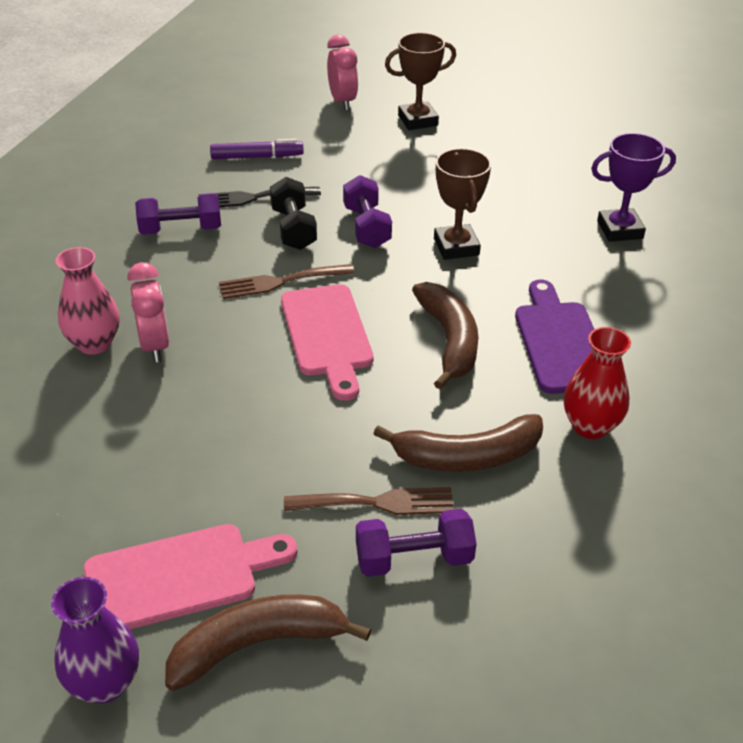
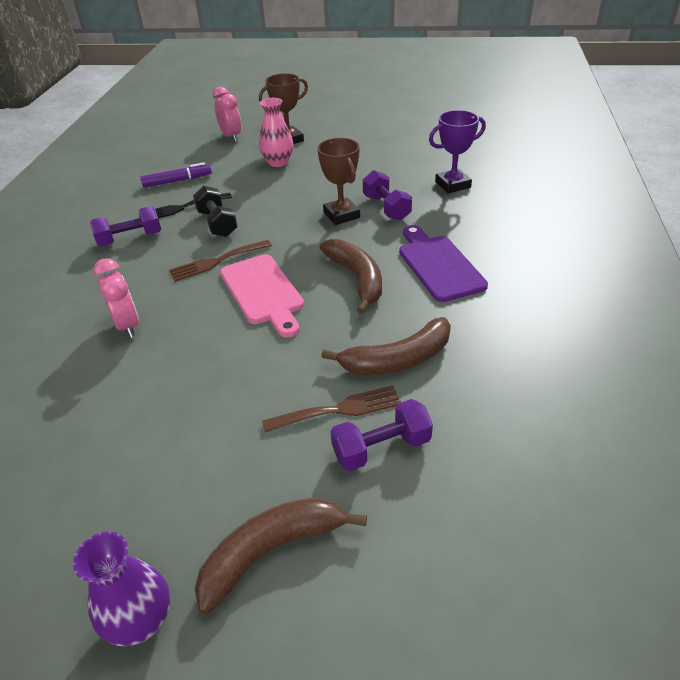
camera: 10 degrees left, 0 degrees up
pink vase [56,247,119,355] -> pink vase moved to [259,98,293,167]
pink cutting board [84,524,297,629] -> none
purple dumbbell [343,175,392,248] -> purple dumbbell moved to [363,170,412,221]
red vase [564,327,631,439] -> none

